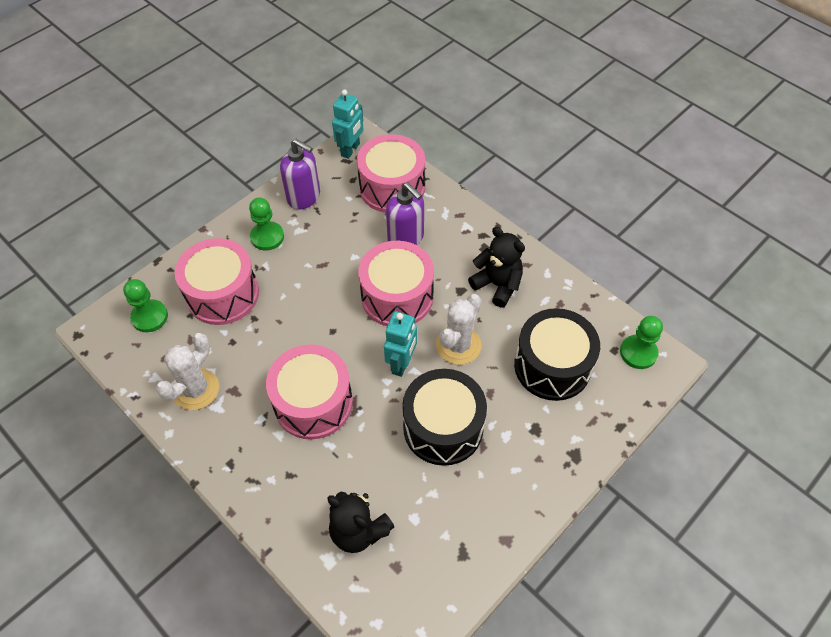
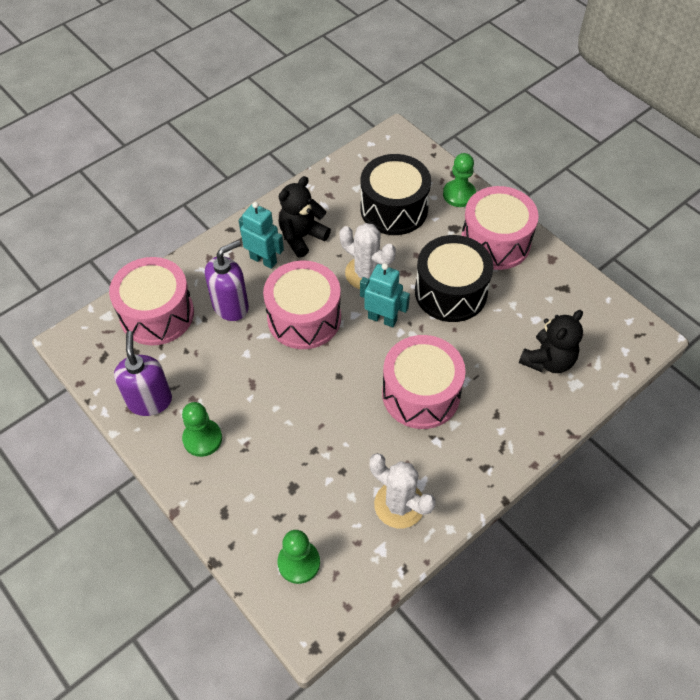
camera: 85 degrees left, 0 degrees up
pink drum [175,238,259,325] -> pink drum moved to [461,186,539,270]
purple soap dispenser [280,139,320,210] -> purple soap dispenser turned 45 degrees counterclockwise [114,331,172,416]
turquoise robot [332,89,364,159] -> turquoise robot moved to [239,202,284,269]
green pawn [620,316,663,369] -> green pawn moved to [443,153,476,207]

